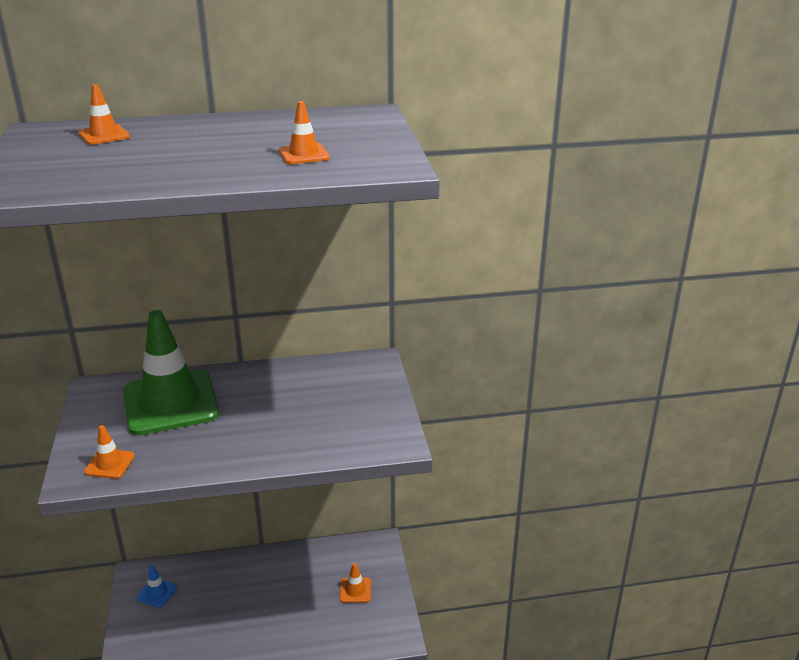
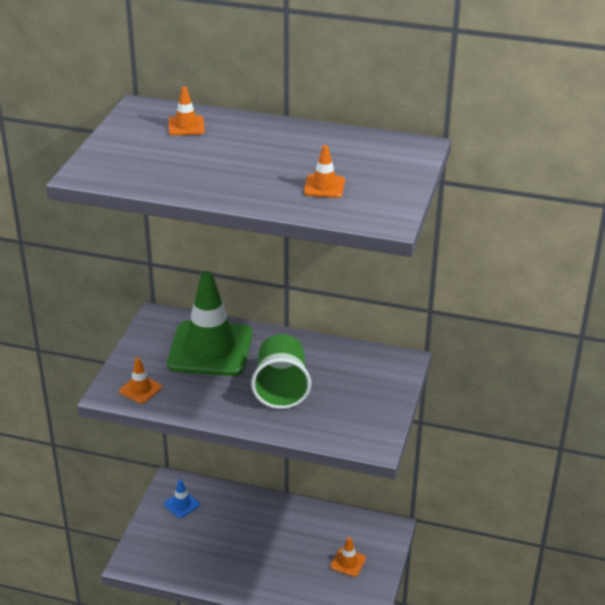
camera: 25 degrees right, 5 degrees up
none -> green cup [251,334,311,409]

